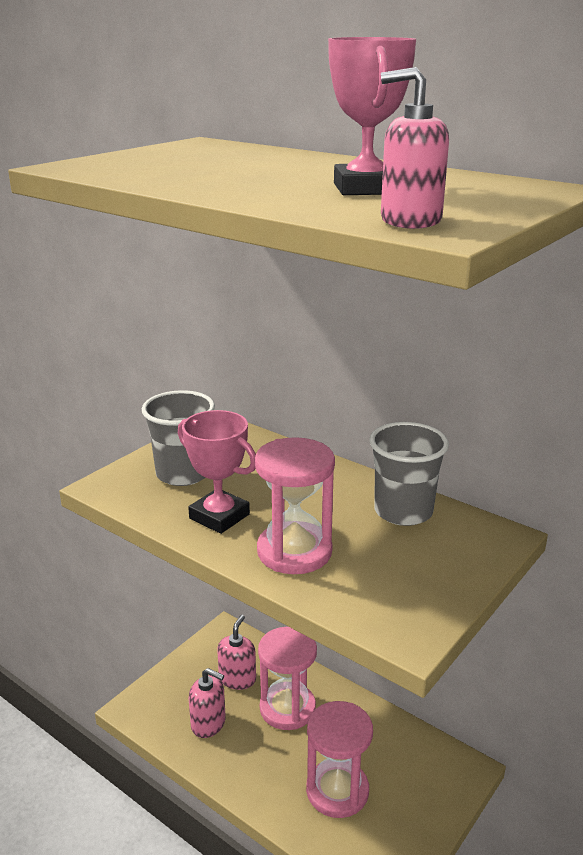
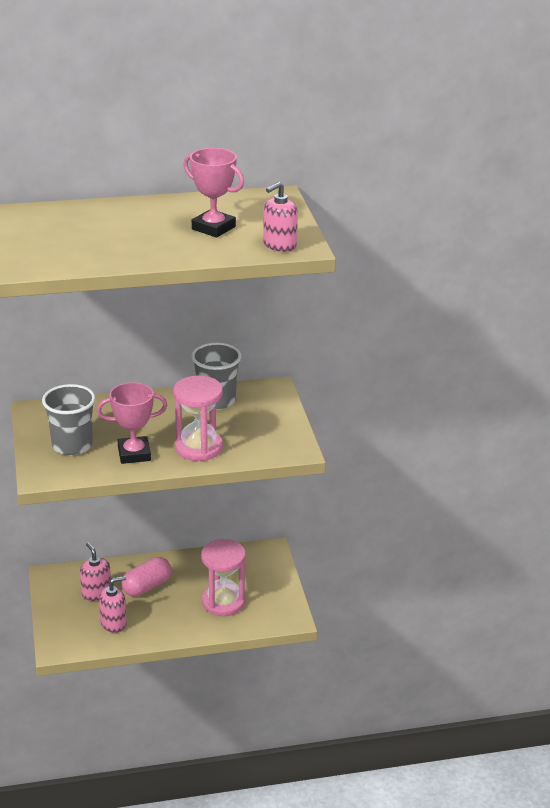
camera: 50 degrees left, 5 degrees up
pink hourglass [258,627,317,730] -> pink capsule [121,557,171,597]

